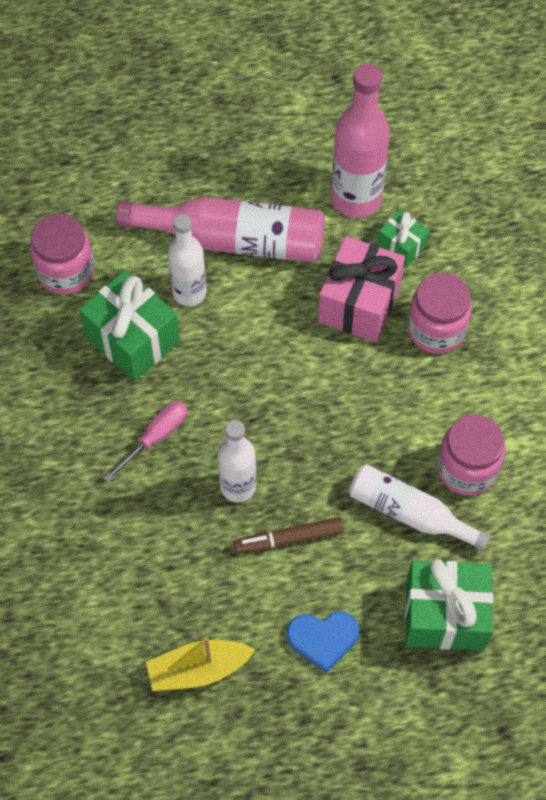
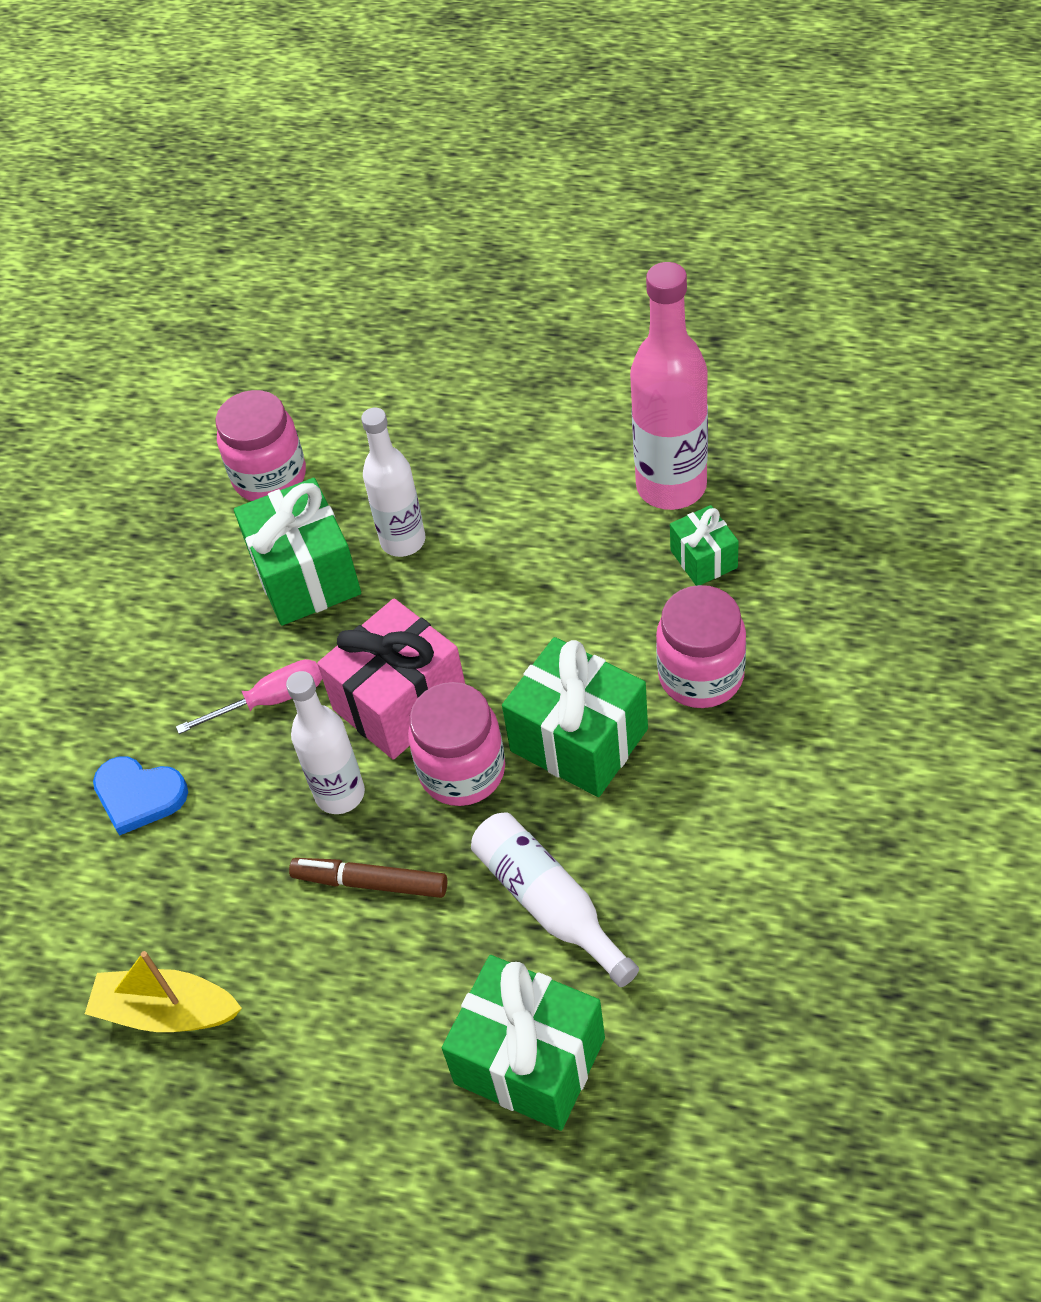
camera: 30 degrees right, 10 degrees down
pink bottle [116,197,325,262] -> none
blue heart [287,611,359,673] -> blue heart moved to [93,756,188,836]
pink gift [318,236,405,342] -> pink gift moved to [317,598,465,760]
pink jar [437,414,506,496] -> pink jar moved to [408,682,505,806]
none -> green gift [502,637,648,797]

